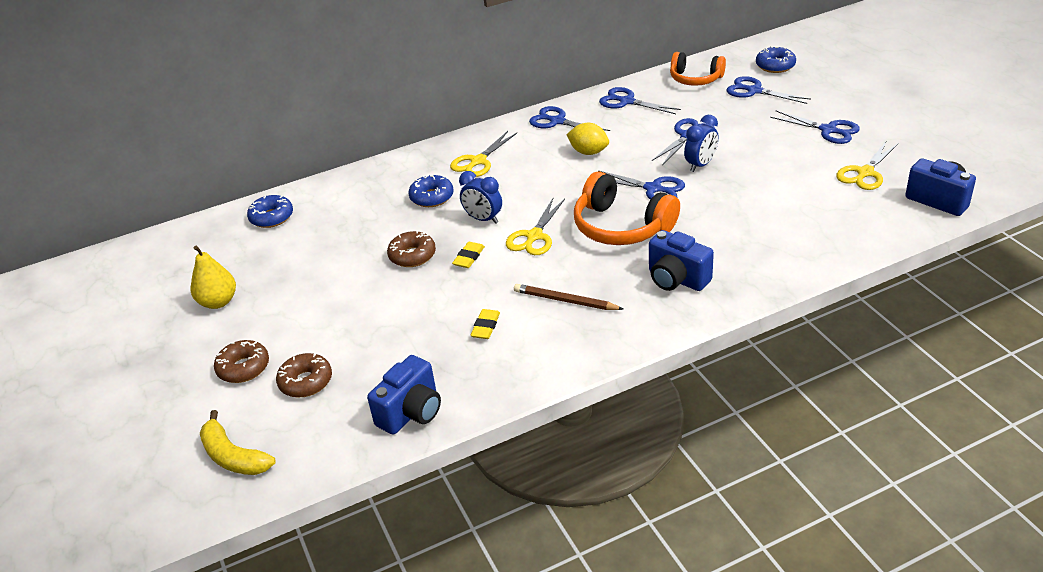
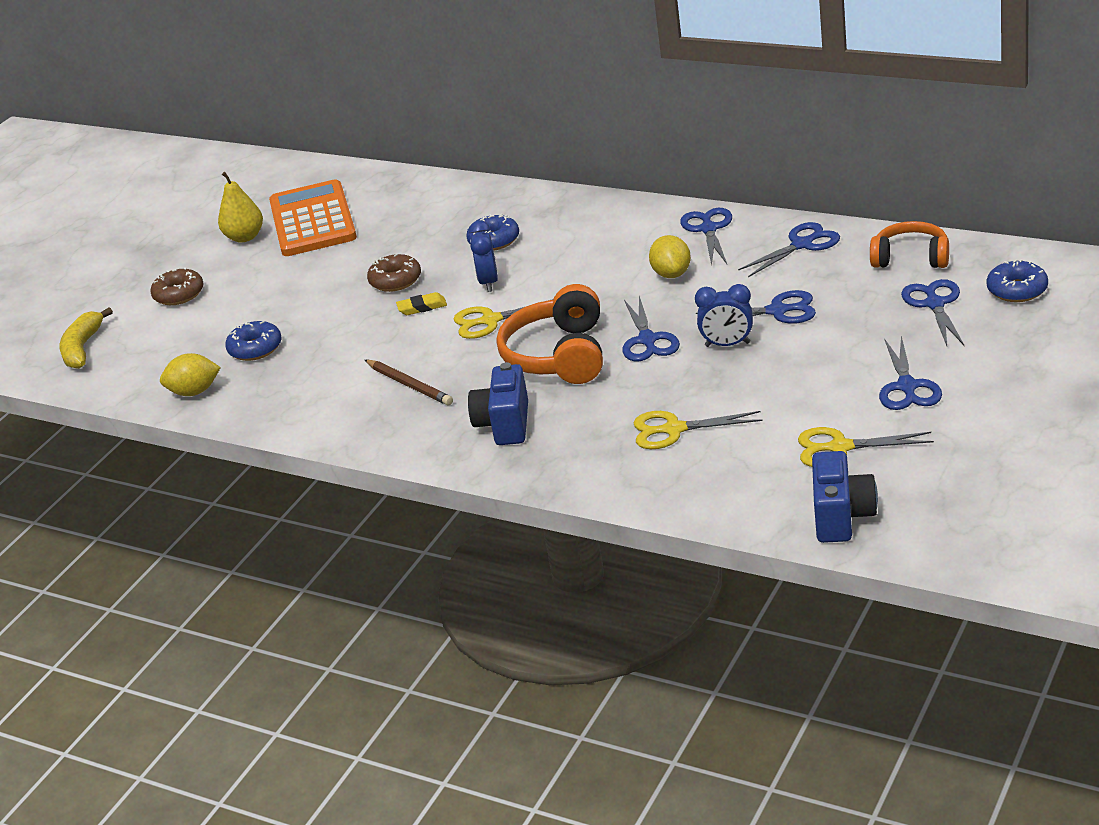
camera: 55 degrees right, 5 degrees down
blue donut [247,195,293,228] -> blue donut moved to [225,321,282,361]
brown donut [276,353,332,398] -> none
blue camera [367,355,441,435] -> yellow lemon [160,353,221,396]
yellow scissors [450,131,517,177] -> yellow scissors moved to [634,411,763,449]
yellow eraser [471,309,500,339] -> none
brown pencil [514,284,623,310] -> brown pencil turned 150 degrees clockwise [365,360,453,405]
blue scissors [599,87,681,114] -> blue scissors turned 60 degrees clockwise [738,222,840,277]
orange headphones [670,52,726,86] -> orange headphones turned 120 degrees clockwise [870,221,949,268]
none -> orange calculator [269,179,357,256]

